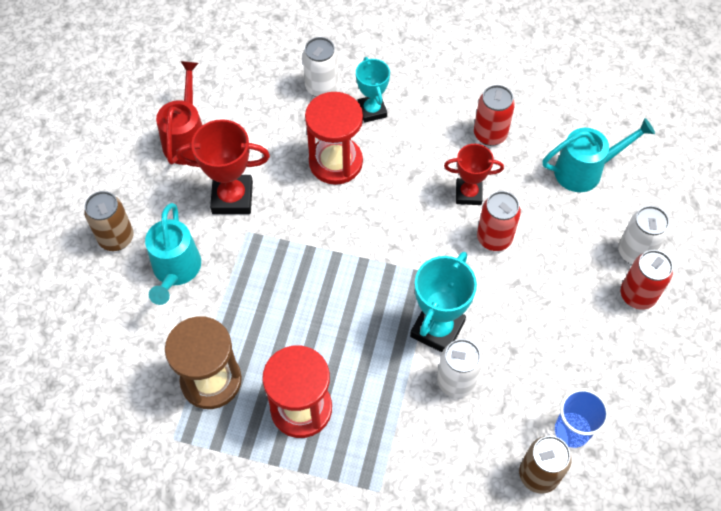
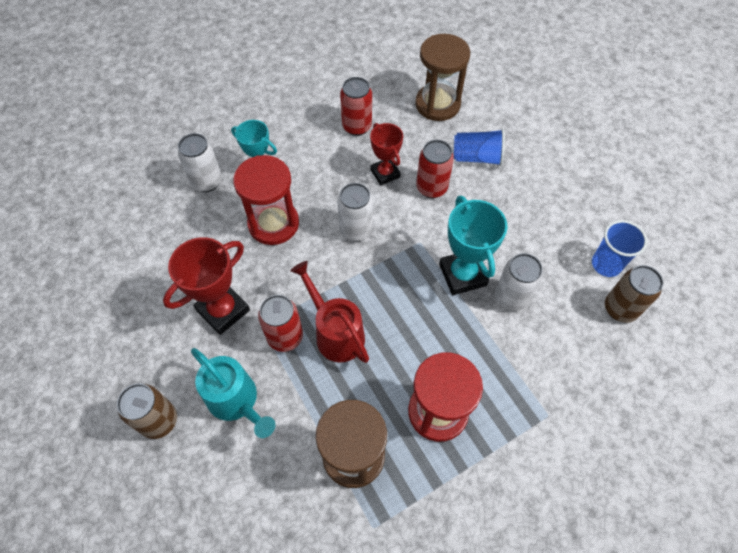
camera: 45 degrees left, 0 degrees up
red watering can [156,61,203,165] -> red watering can moved to [290,261,369,363]
red trophy [444,144,504,205] -> red trophy turned 75 degrees counterclockwise [370,123,403,185]
turquoise watering can [542,118,655,192] -> brown hourglass [415,34,470,121]
white can [618,206,669,265] -> white can moved to [337,183,373,241]
red can [621,250,673,310] -> red can moved to [258,295,303,352]
none -> blue cup [454,129,505,166]

